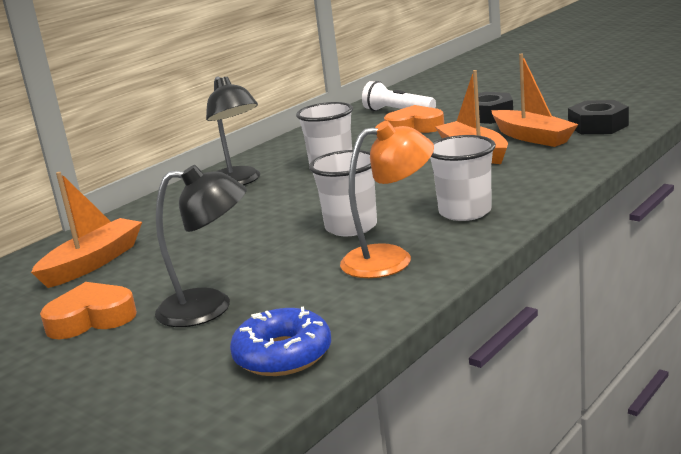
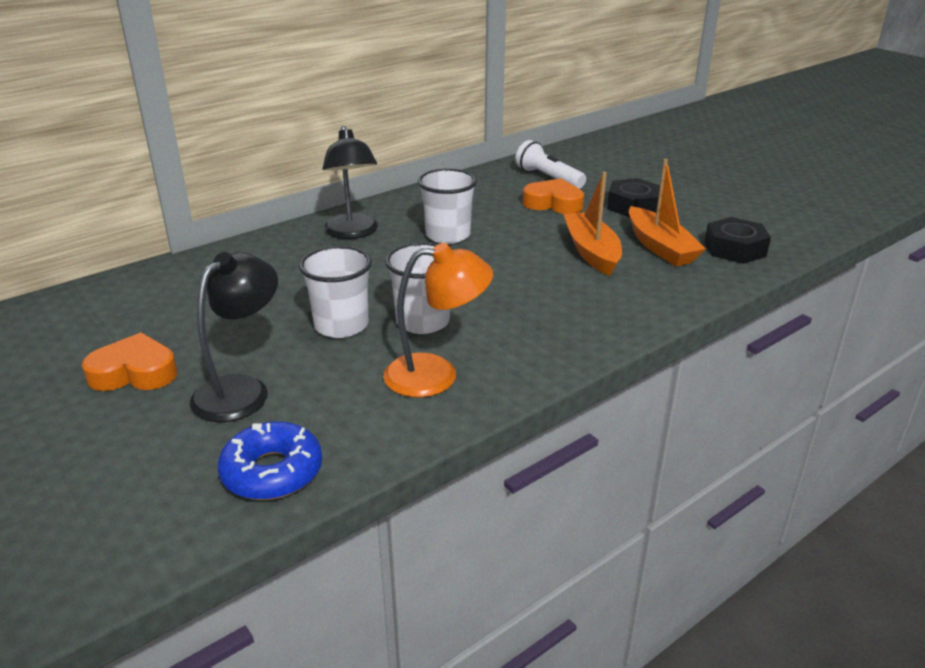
camera: 10 degrees right, 10 degrees up
orange boat [31,172,142,288] -> none
black lamp [155,165,247,327] -> black lamp turned 75 degrees counterclockwise [190,252,278,422]
white cup [430,135,496,221] -> white cup moved to [299,246,372,338]

